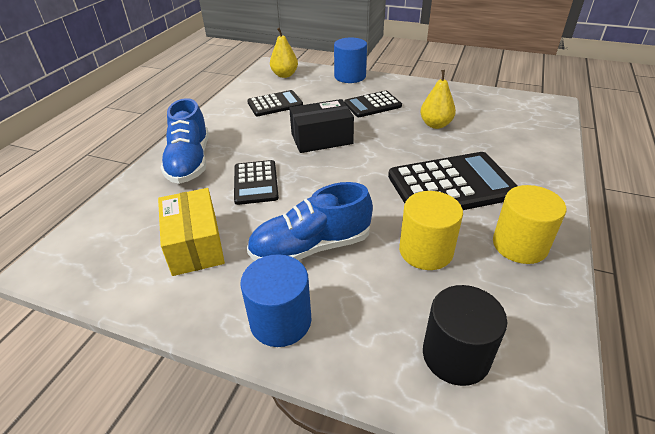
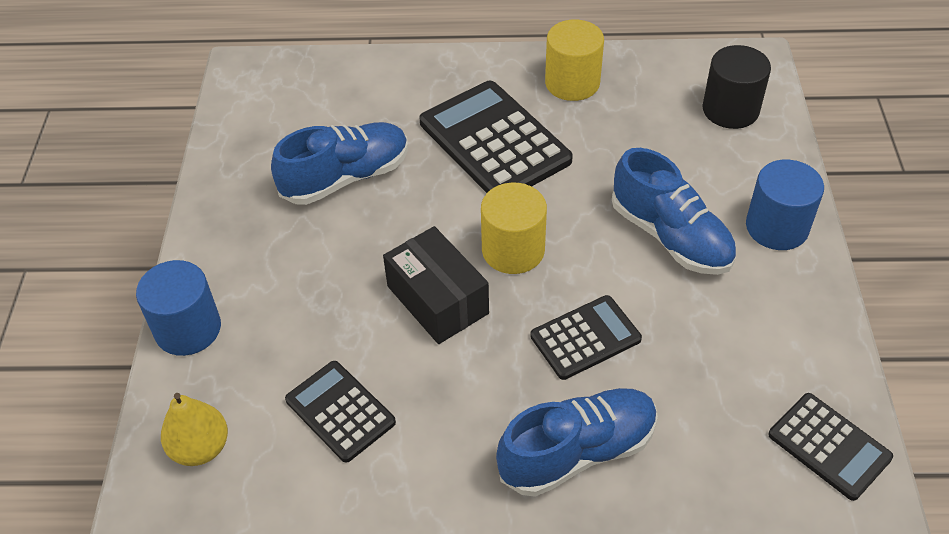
camera: 110 degrees left, 10 degrees up
yellow box [158,188,225,276] -> none
black calculator [344,91,402,117] -> black calculator moved to [768,393,893,501]
yellow cylinder [399,191,463,270] -> yellow cylinder moved to [481,183,547,274]
yellow pear [420,70,456,129] -> blue shoe [271,122,408,205]

